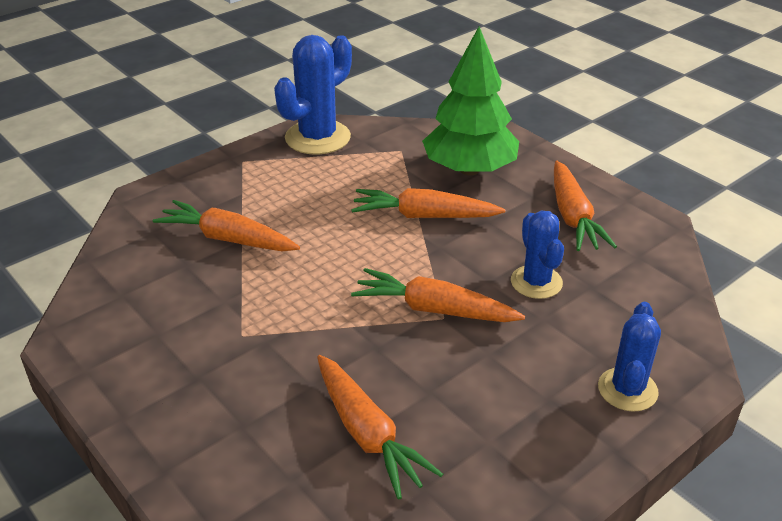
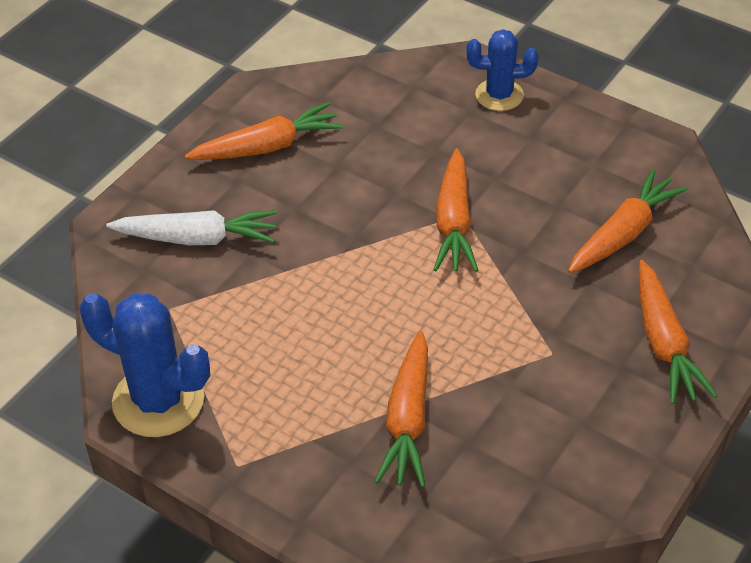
camera: 105 degrees left, 10 degrees up
orange carrot [351,188,506,218] -> orange carrot moved to [639,260,718,404]
green tree [422,26,519,175] -> white carrot [106,210,277,245]
blue cactus [511,211,564,299] -> none

